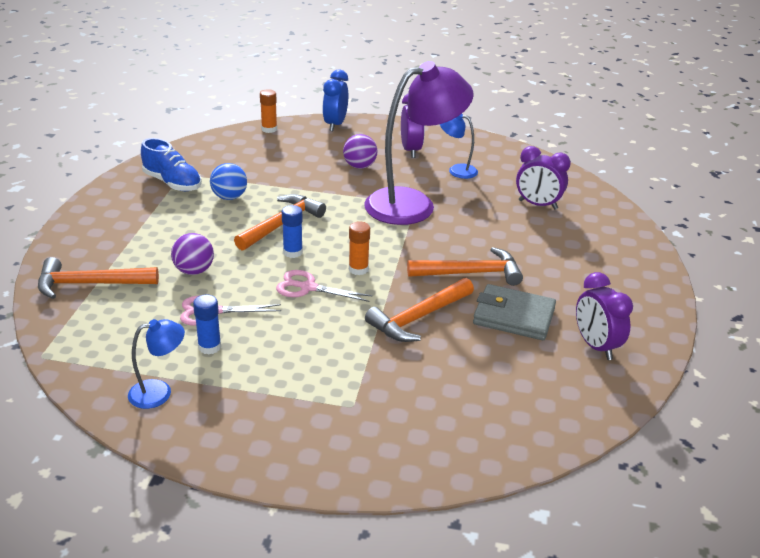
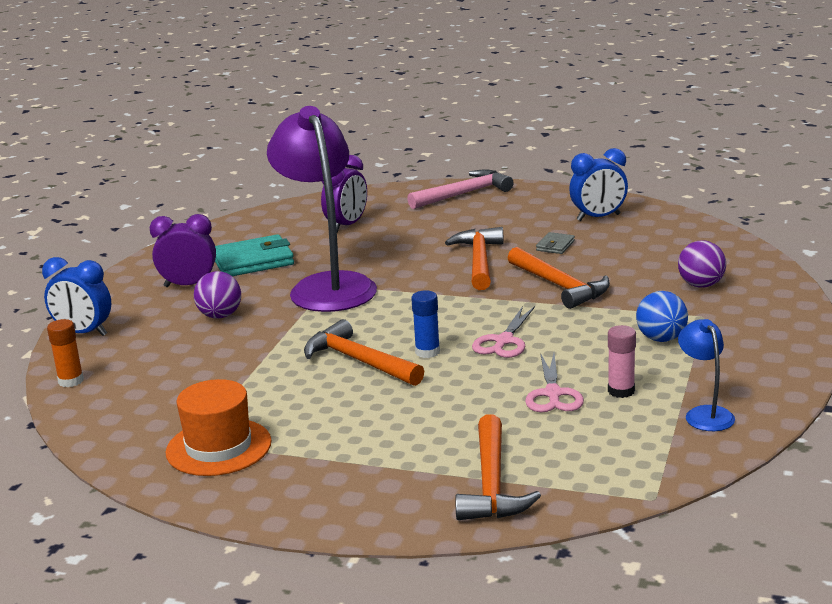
camera: 80 degrees left, 10 degrees down
blue shoe [141,138,202,191] -> orange hat [166,379,272,476]
purple ball [171,233,214,275] -> purple ball moved to [678,240,726,288]
blue glue stick [193,295,221,355] -> pink glue stick [608,325,636,398]
blue ball [210,163,247,200] -> blue ball moved to [636,291,688,342]
orange glue stick [349,221,370,275] -> none
blue lamp [440,114,478,179] -> turquoise wallet [215,234,294,276]
grey wallet [473,284,556,340] -> grey wallet [536,232,575,254], size x0.50
purple clock [576,272,633,360] -> blue clock [569,148,628,221]
none -> pink hammer [407,169,514,209]

